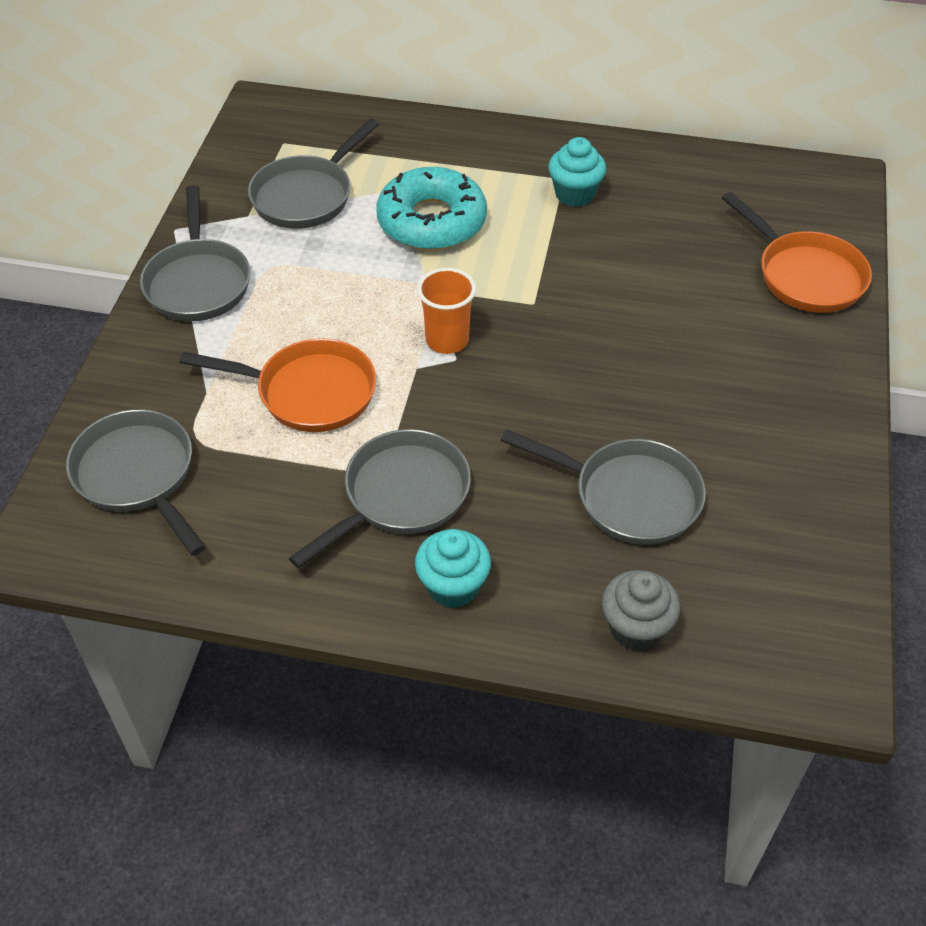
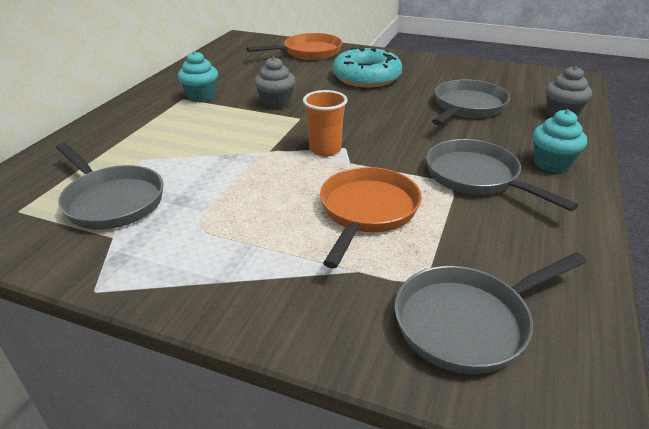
camera: 80 degrees left, 15 degrees down
grey pan [140,185,251,321] -> none
turquoise donut [377,167,487,250] -> turquoise donut moved to [333,47,402,88]
none -> grey cupcake [254,57,296,110]

